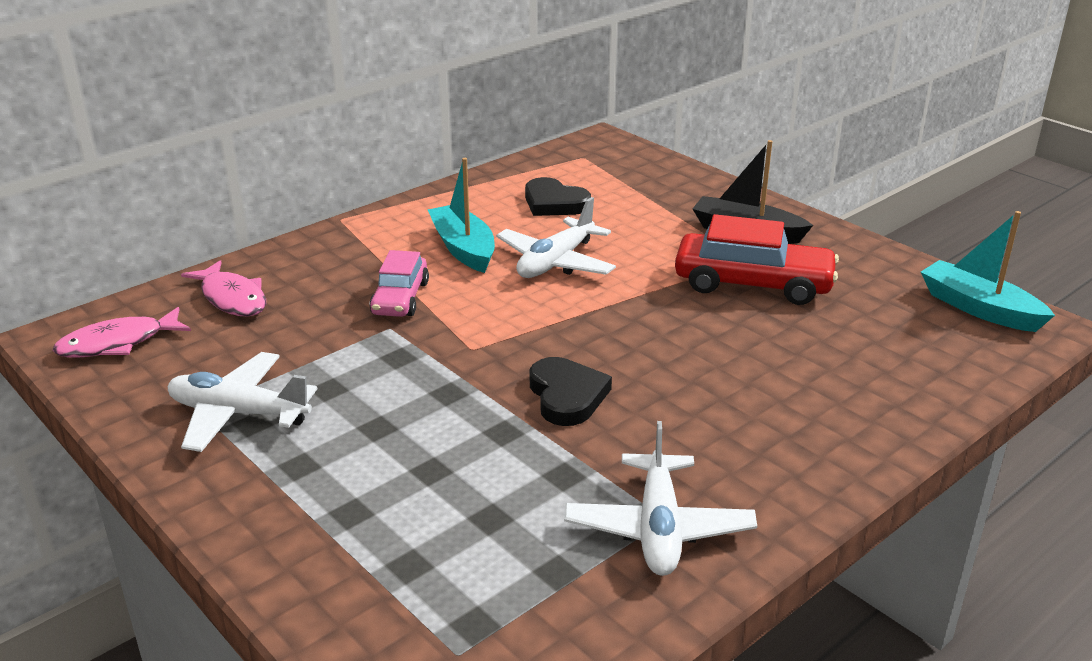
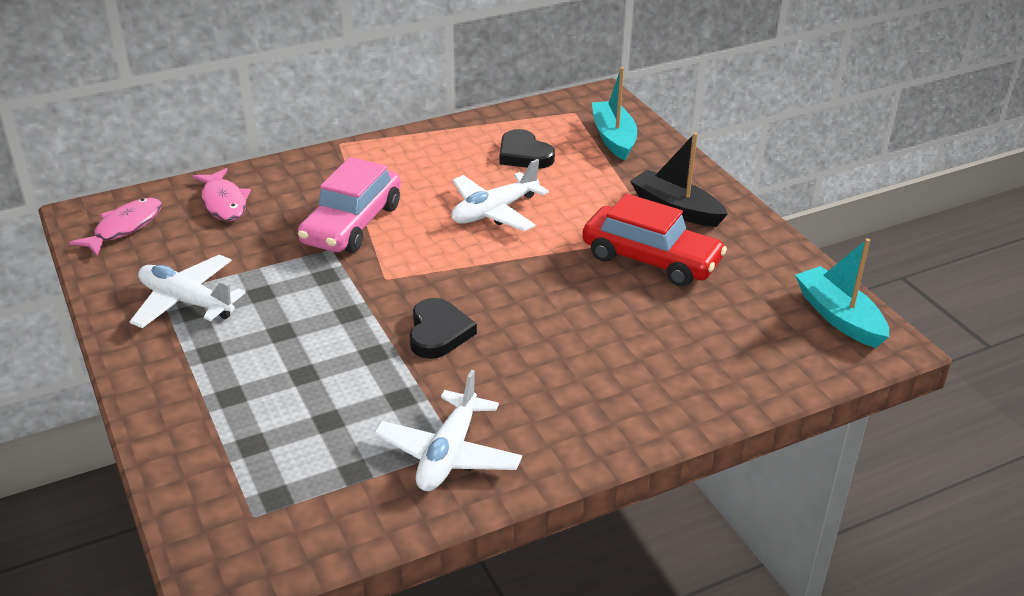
camera: 15 degrees right, 5 degrees up
pink fish [52,307,191,358] -> pink fish turned 135 degrees clockwise [69,198,162,256]
pink car [369,250,429,317] -> pink car [298,157,401,253], size x1.62
turquoise boat [428,158,495,273] -> turquoise boat moved to [592,67,637,161]

